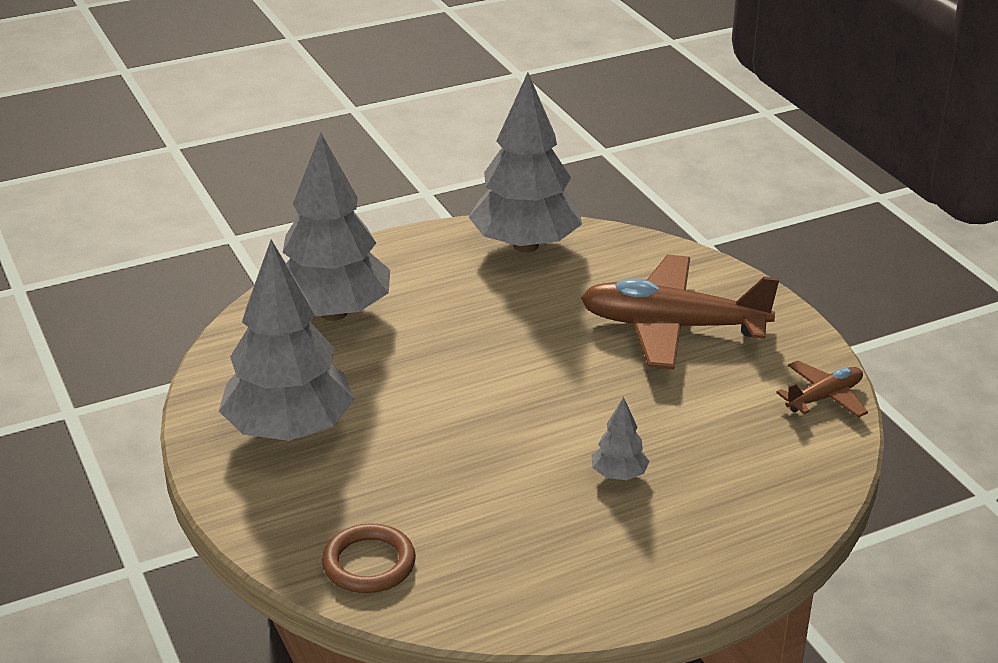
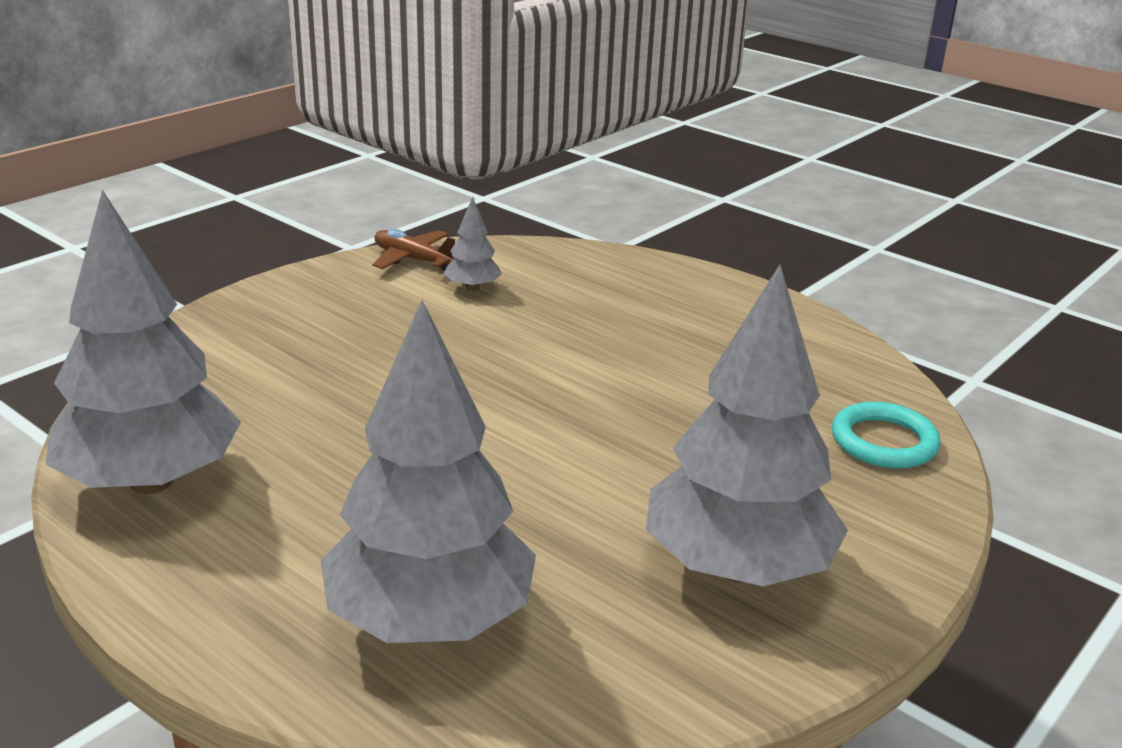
camera: 115 degrees left, 5 degrees down
brown ring [322,524,416,593] -> turquoise ring [832,402,941,468]
brown plane [581,255,779,370] -> none
grey tree [592,397,650,480] -> grey tree moved to [444,196,502,291]

